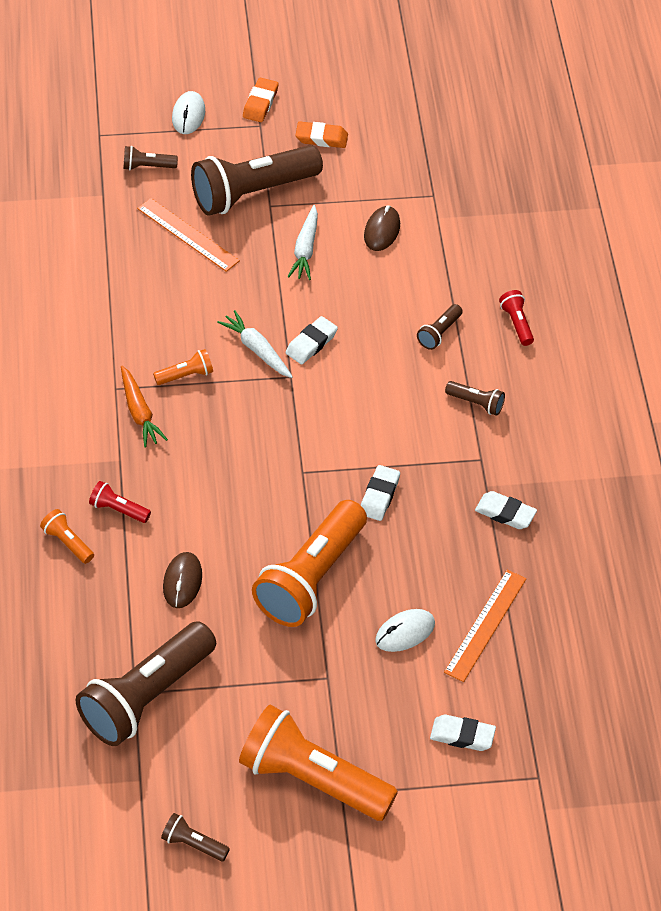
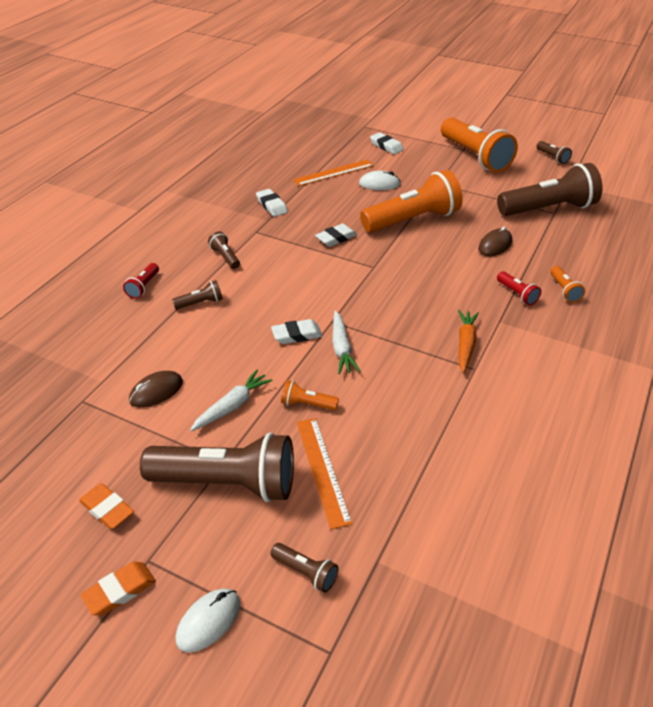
camera: 145 degrees left, 10 degrees down
orange flashlight [153,349,213,385] -> orange flashlight moved to [281,380,339,410]

